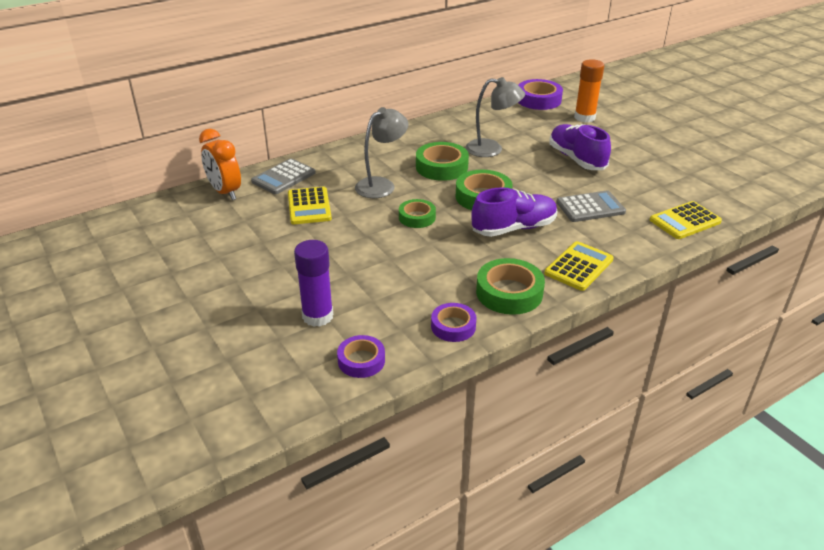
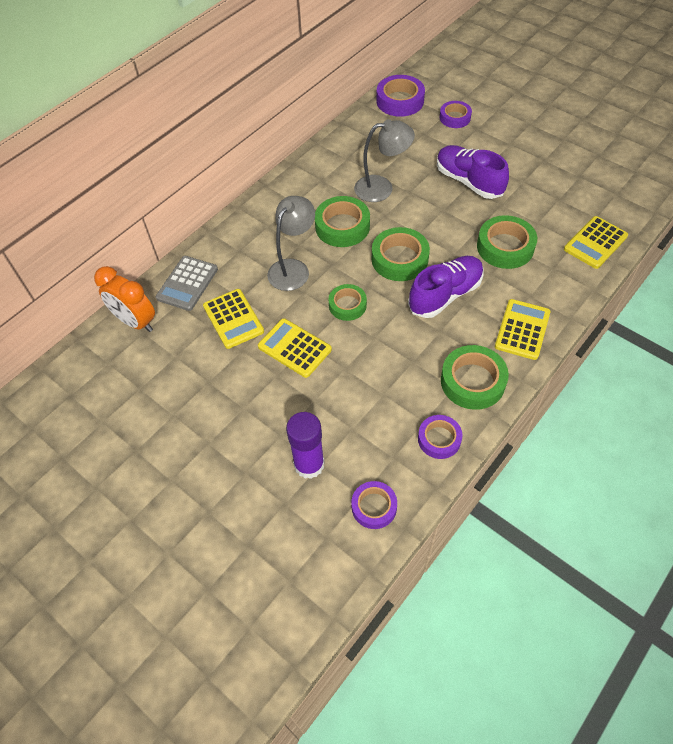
camera: 15 degrees left, 20 degrees up
grey calculator [556,191,626,222] -> green tape [477,215,537,269]
orange glue stick [574,59,604,122] -> purple tape [439,101,472,128]
none -> yellow calculator [258,318,332,378]

